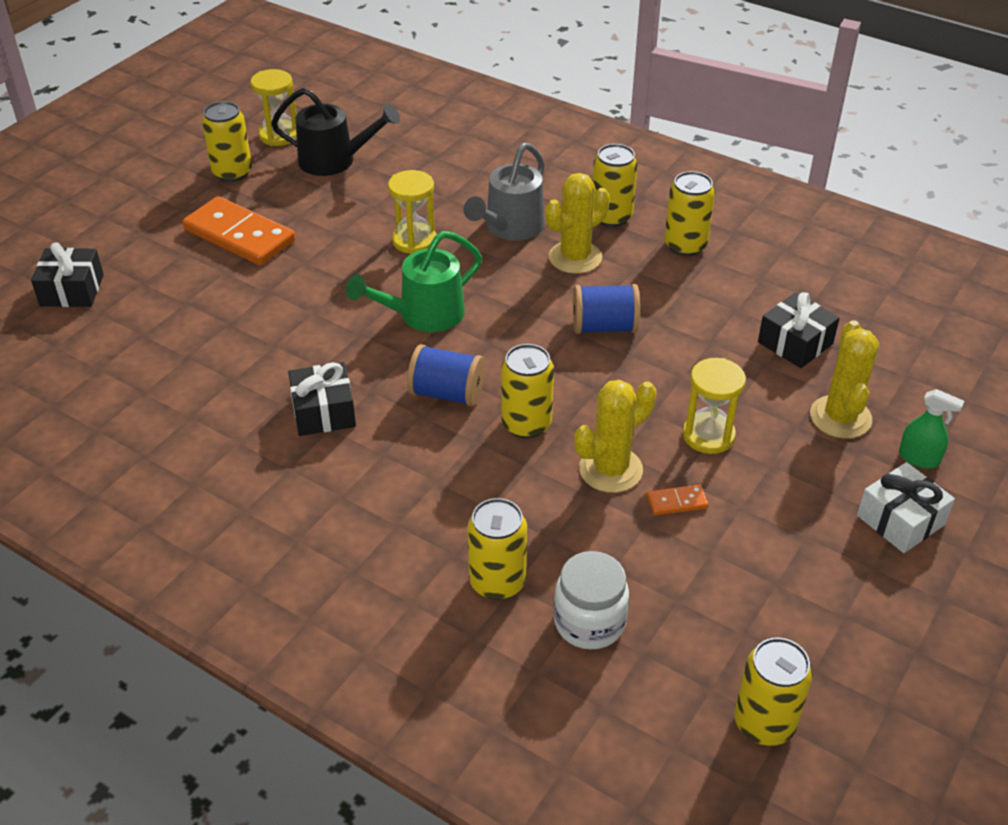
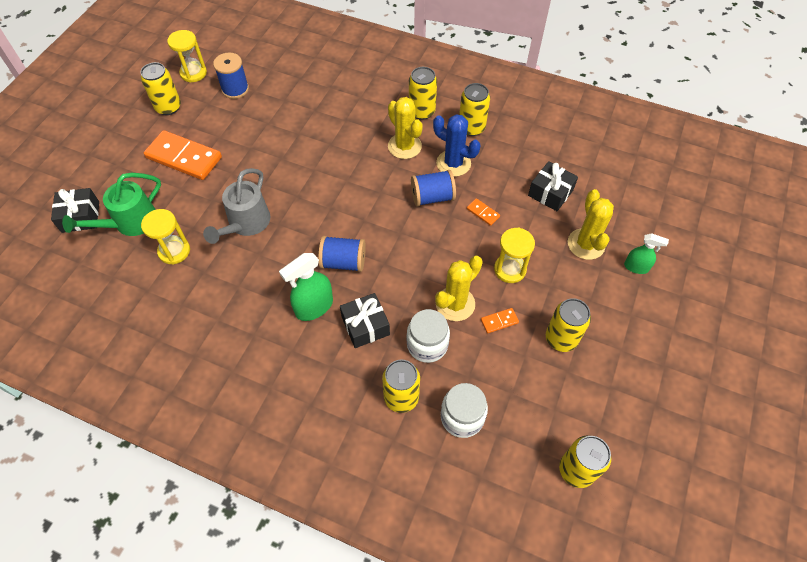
camera: 10 degrees left, 15 degrees up
black watering can [271,88,400,176] -> blue spool [213,53,249,99]
black gift [288,362,356,436] -> black gift moved to [340,293,390,348]
green watering can [346,231,482,332] -> green watering can moved to [62,173,161,236]
yellow hourglass [388,170,436,254] -> yellow hourglass moved to [141,209,190,265]
grey watering can [464,143,545,241] -> grey watering can moved to [203,168,270,244]
yellow can [501,344,554,438] -> yellow can moved to [546,298,591,352]
yellow cactus [545,173,610,274] -> yellow cactus turned 75 degrees counterclockwise [388,97,423,159]
white gift [857,462,955,553] -> none
none -> green spray bottle [279,253,333,321]
none -> white jar [407,309,450,363]
none -> blue cactus [433,114,480,177]
none -> orange domino [467,198,500,226]

